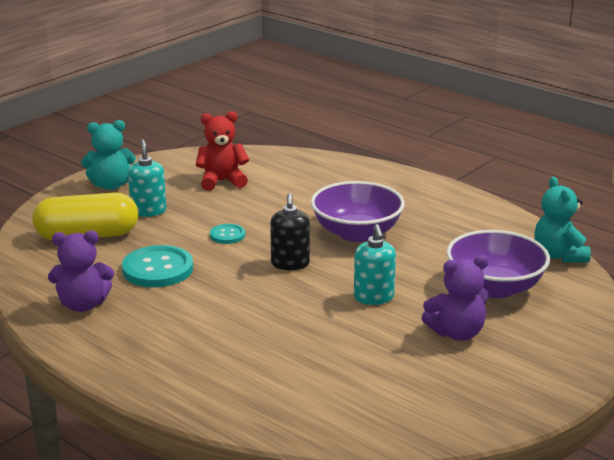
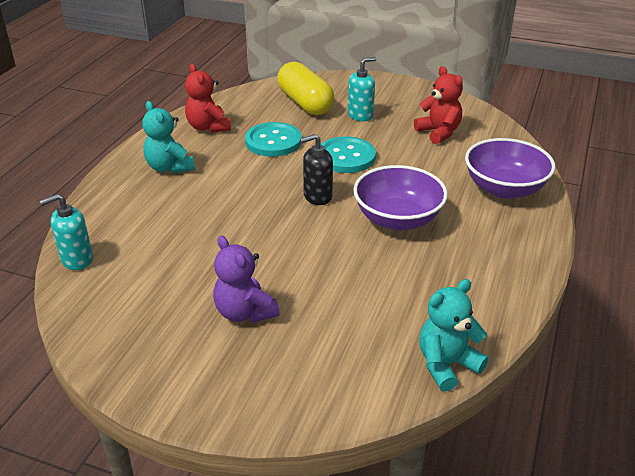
camera: 70 degrees right, 10 degrees up
purple teddy bear [48,231,114,312] -> red teddy bear [185,64,231,133]
turquoise teddy bear [81,120,136,190] -> turquoise teddy bear moved to [142,101,195,174]
turquoise button [210,224,245,244] -> turquoise button [320,136,376,173], size x1.89
turquoise soap dispenser [354,224,396,305] -> turquoise soap dispenser moved to [40,194,93,270]
purple bowl [447,230,550,298] -> purple bowl moved to [465,138,555,199]

